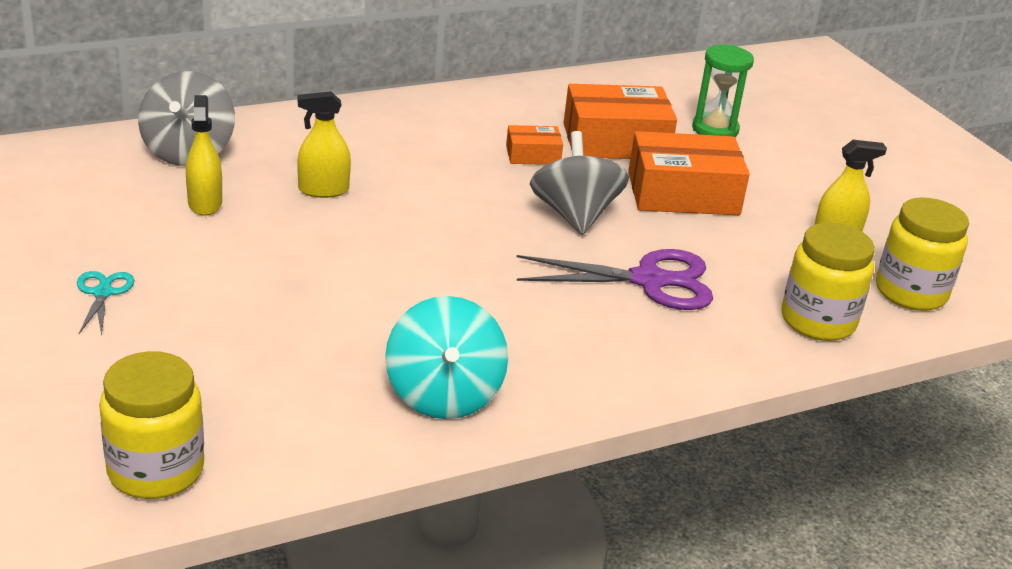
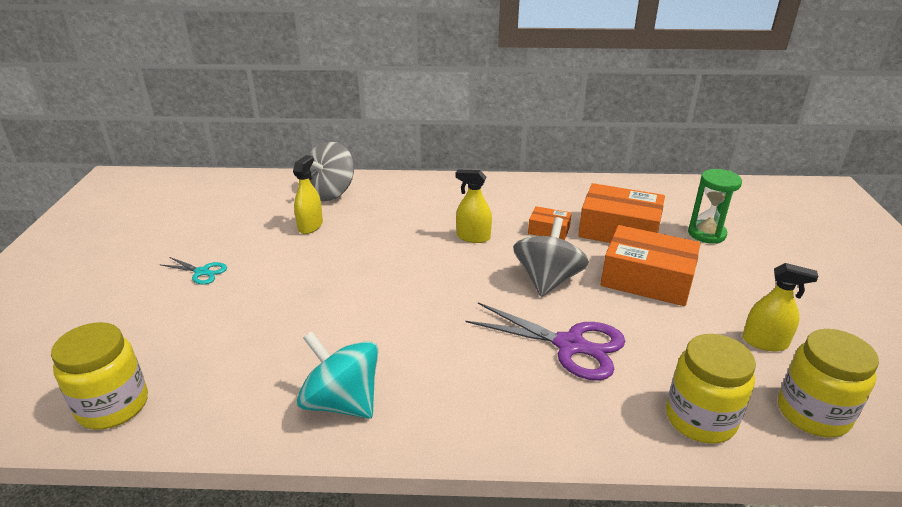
camera: 30 degrees right, 0 degrees up
turquoise scissors [77,271,134,336] -> turquoise scissors turned 90 degrees clockwise [159,257,227,285]
yellow spray bottle [297,91,351,198] -> yellow spray bottle moved to [456,170,492,243]
turquoise spinning top [385,296,508,419] -> turquoise spinning top turned 105 degrees clockwise [297,331,378,419]

